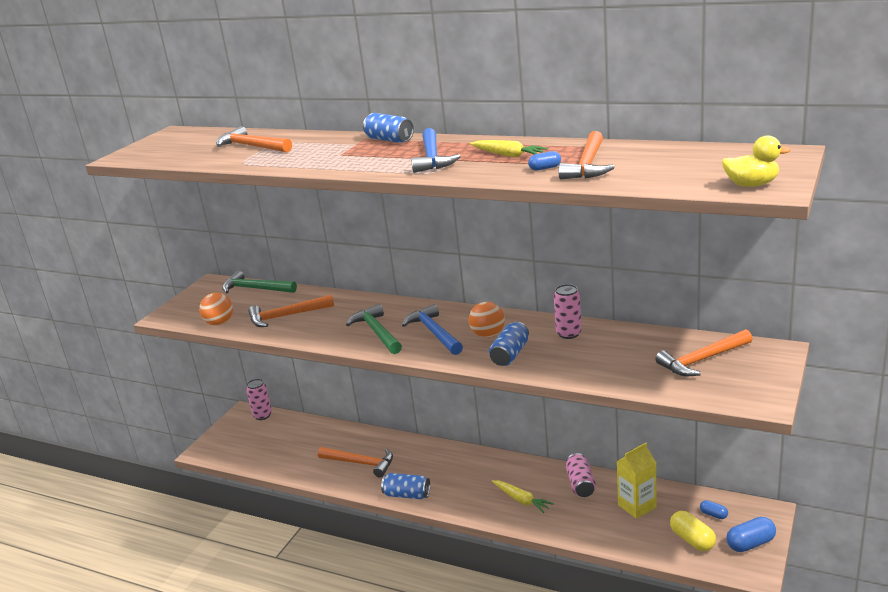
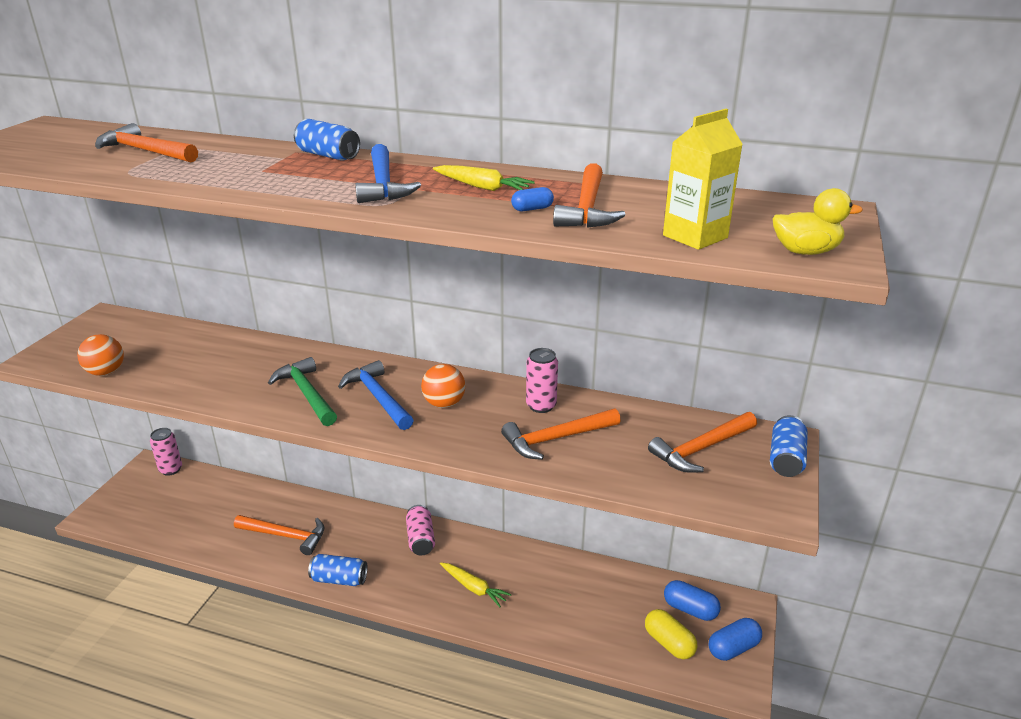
camera: 10 degrees left, 5 degrees up
green hammer [222,271,297,293] -> none
orange hammer [248,294,334,327] -> orange hammer moved to [501,408,621,460]
blue can [489,321,529,366] -> blue can moved to [770,415,808,477]
pink can [566,453,596,497] -> pink can moved to [406,505,435,555]
yellow carton [617,443,657,519] -> yellow carton moved to [663,109,743,250]
blue capsule [700,500,728,519] -> blue capsule [664,580,721,621], size x1.78

